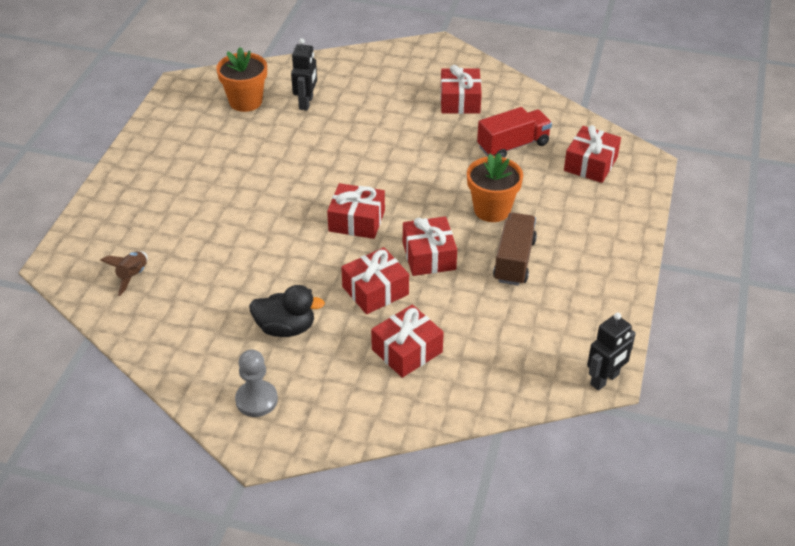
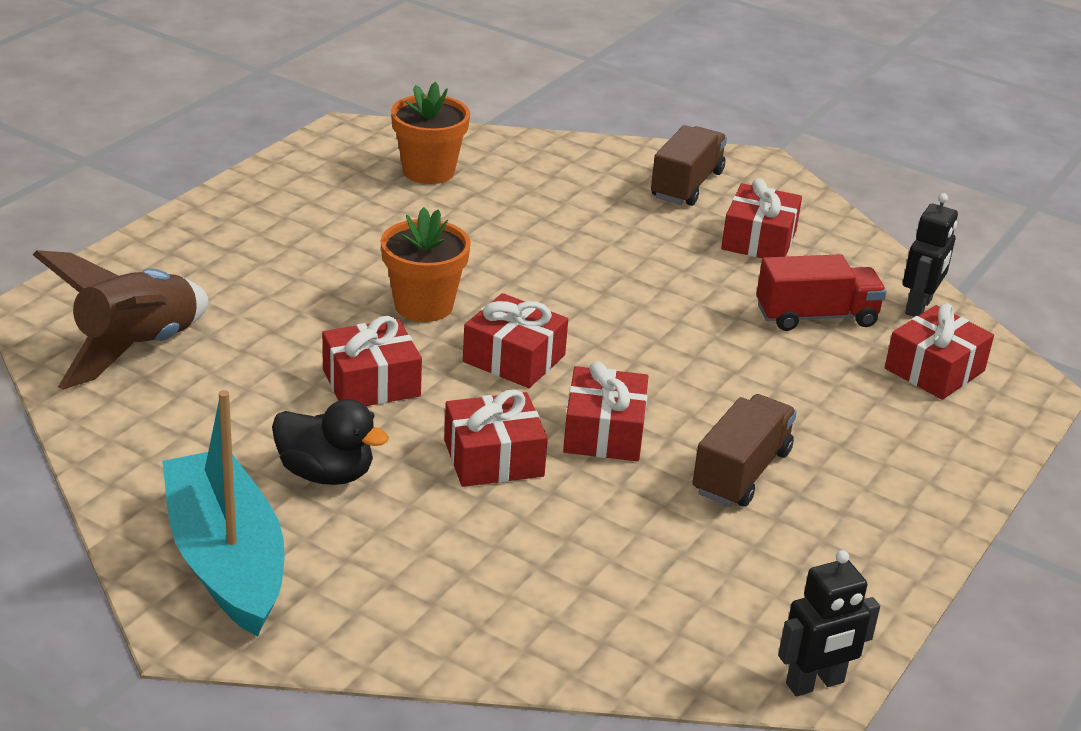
camera: 15 degrees right, 10 degrees down
brown rocket [100,251,148,296] -> brown rocket [33,250,209,390], size x2.08
grey pawn [235,349,278,417] -> turquoise boat [162,390,285,637]
black robot [291,38,317,110] -> black robot moved to [903,193,958,317]
red gift [371,305,444,378] -> red gift moved to [322,316,422,406]
orange flower pot [467,153,523,222] -> orange flower pot moved to [381,207,471,322]
none -> brown truck [651,125,727,206]

